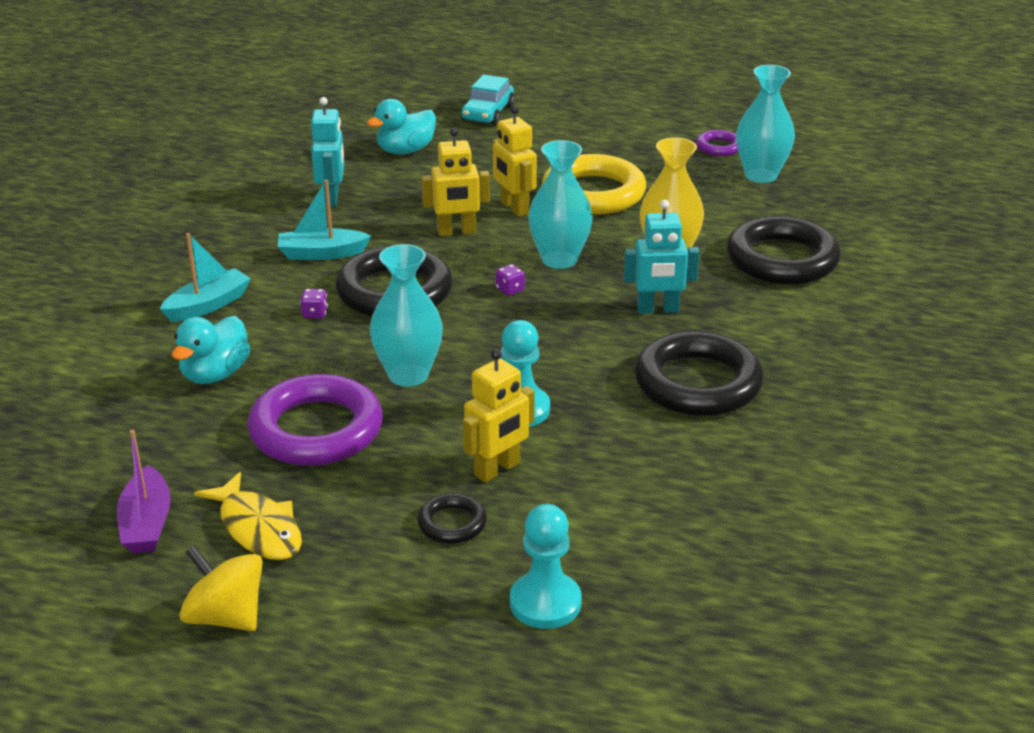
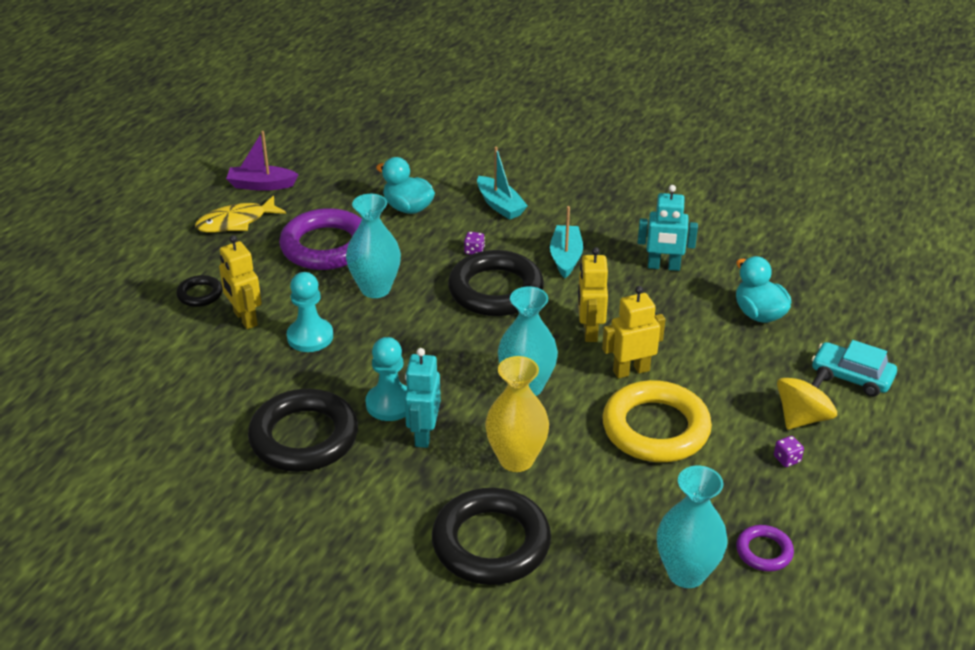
camera: 100 degrees right, 5 degrees up
yellow spinning top [180,545,263,631] -> yellow spinning top moved to [777,367,837,430]
purple dice [496,264,525,296] -> purple dice moved to [774,436,804,467]
turquoise pawn [510,504,582,629] -> turquoise pawn moved to [366,337,407,421]

